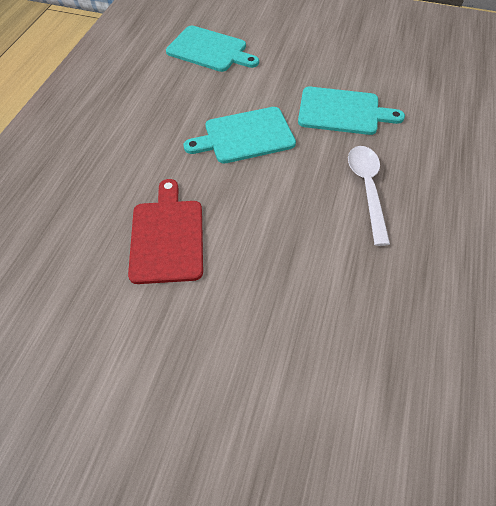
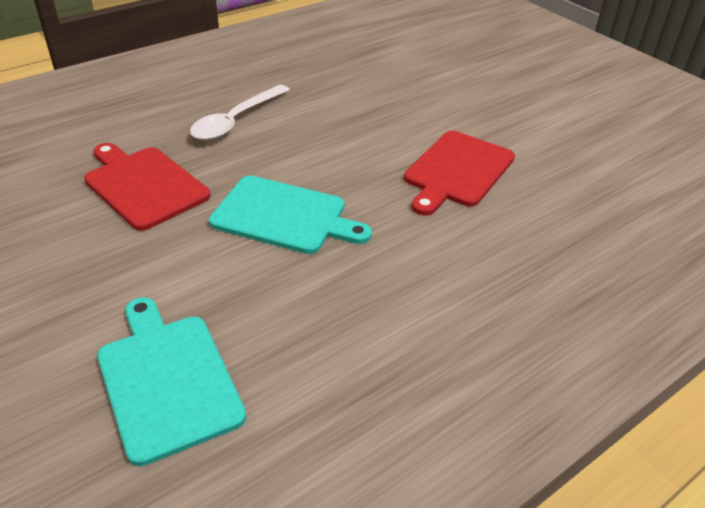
camera: 145 degrees left, 15 degrees down
turquoise cutting board [298,87,405,135] -> red cutting board [84,143,210,231]

